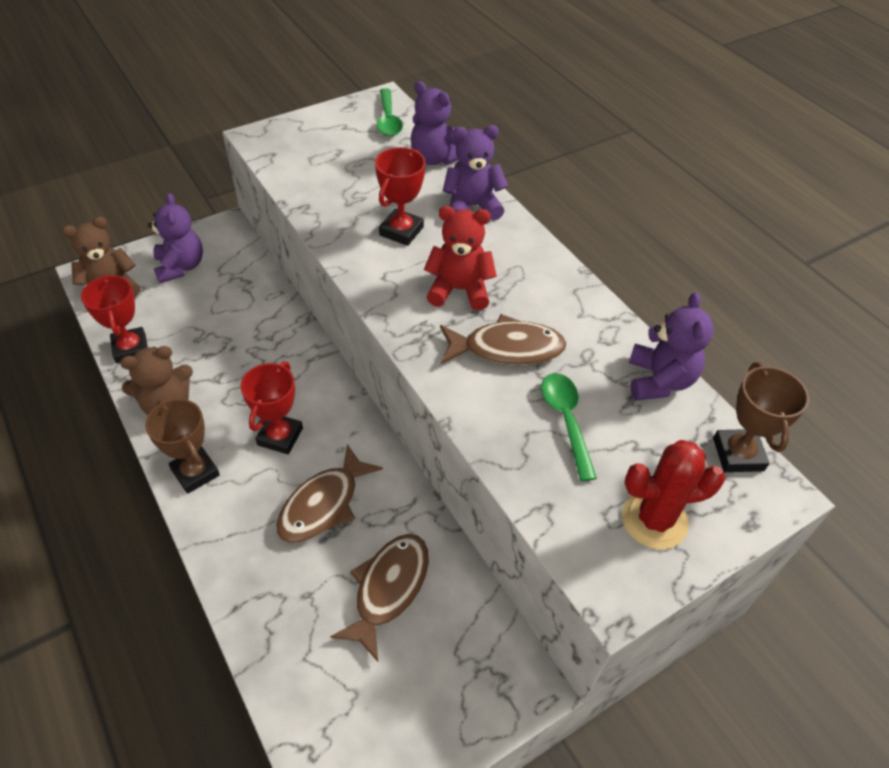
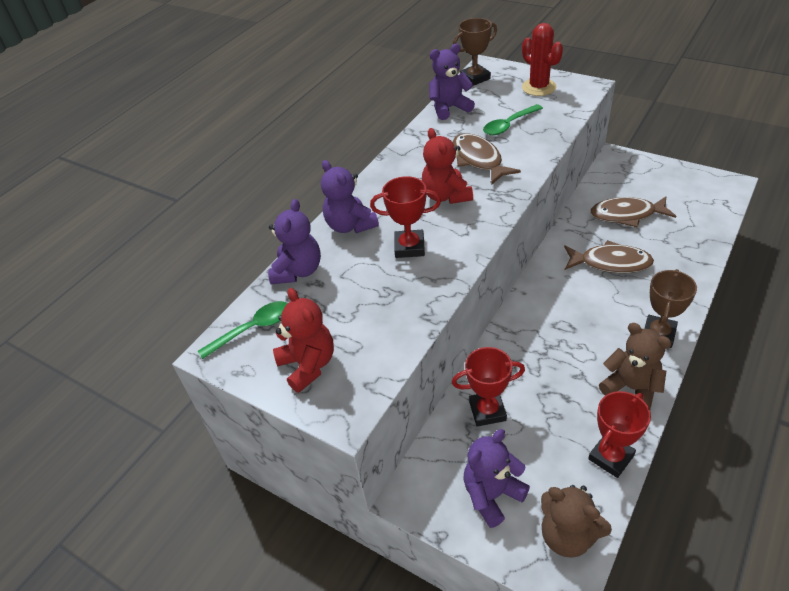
camera: 110 degrees left, 5 degrees down
red trophy [240,361,303,454] -> red trophy moved to [452,347,525,426]
none -> red teddy bear [273,288,334,393]

